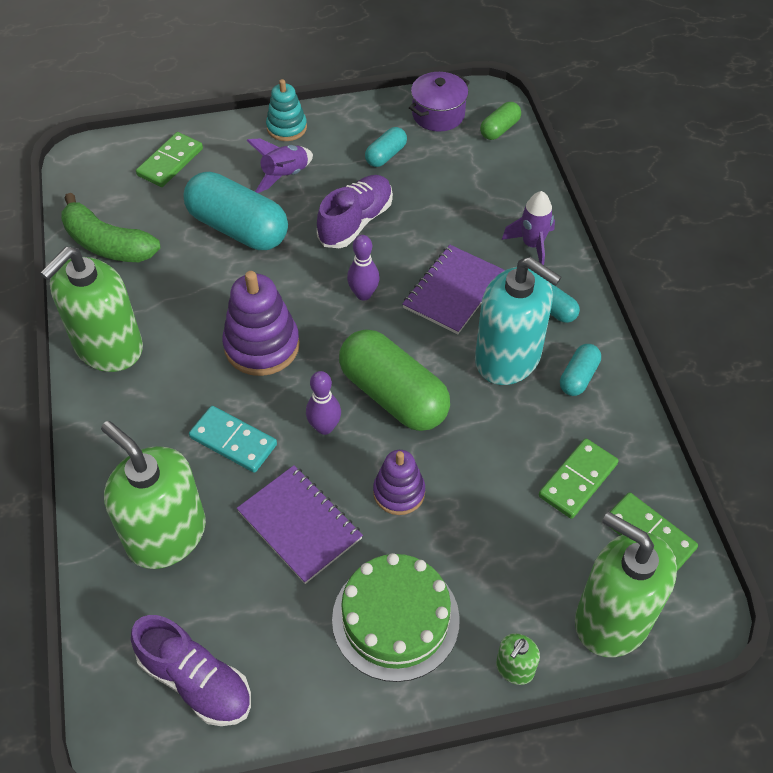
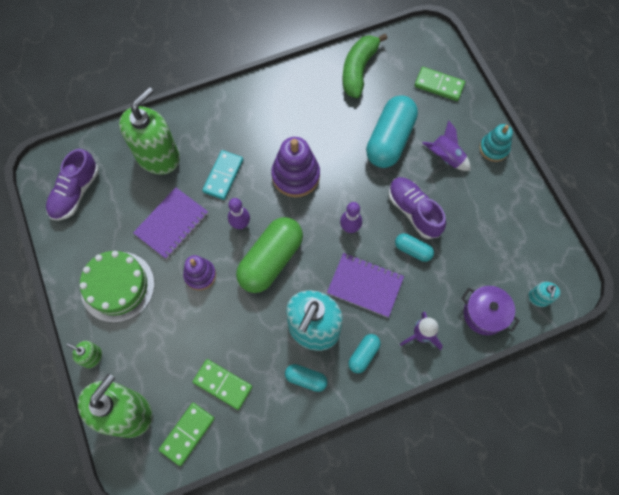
camera: 80 degrees right, 15 degrees up
green soap dispenser [40,247,143,372] -> none
purple shoe [317,175,393,248] -> purple shoe turned 150 degrees counterclockwise [389,177,446,239]
turquoise capsule [365,127,407,167] -> turquoise capsule moved to [395,233,434,262]
purple pot [409,72,470,132] -> purple pot moved to [461,286,520,335]
green capsule [480,102,521,140] -> turquoise soap dispenser [528,282,561,307]

